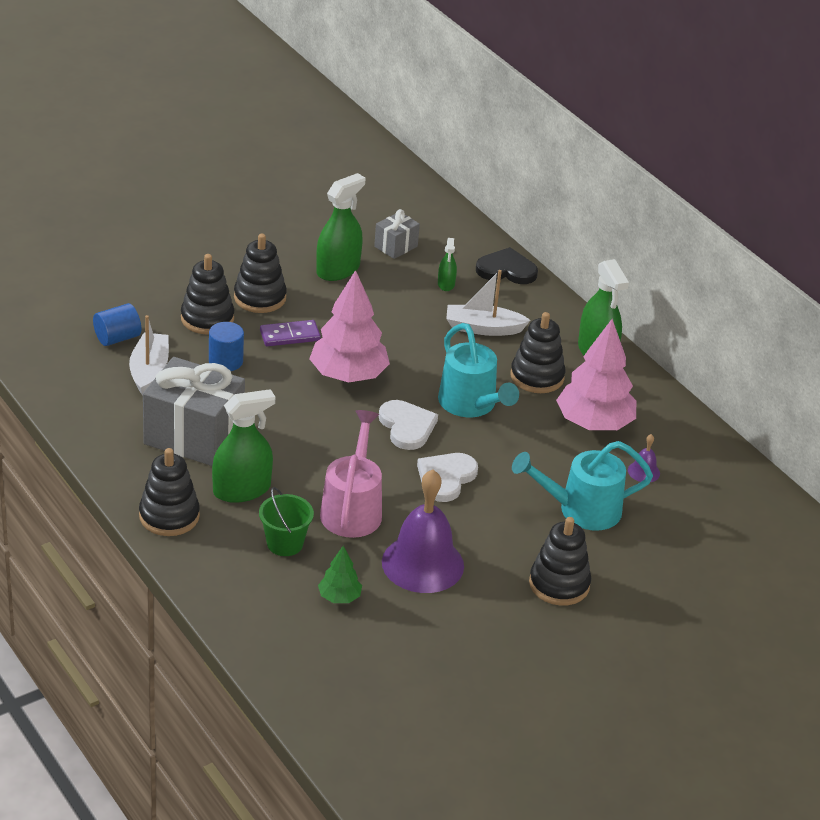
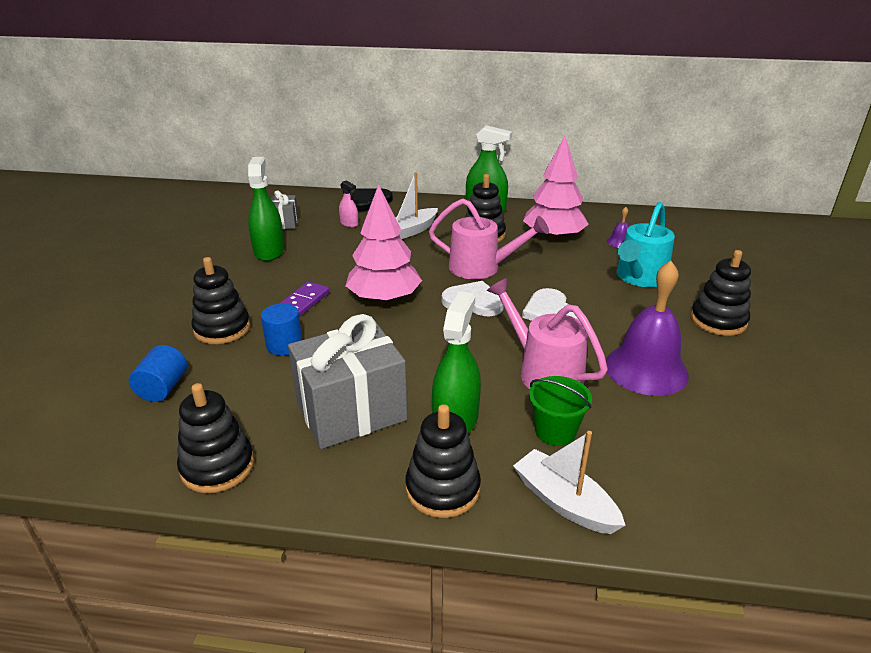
camera: 45 degrees left, 5 degrees down
white boat [129,315,169,395] -> white boat moved to [513,431,626,534]
black stacking toy [234,234,287,313] -> black stacking toy moved to [177,383,254,493]
green tree [318,546,362,603] -> none
green spray bottle [438,238,457,291] -> pink spray bottle [339,180,358,227]
turquoise watering can [438,323,519,417] -> pink watering can [429,198,549,279]

